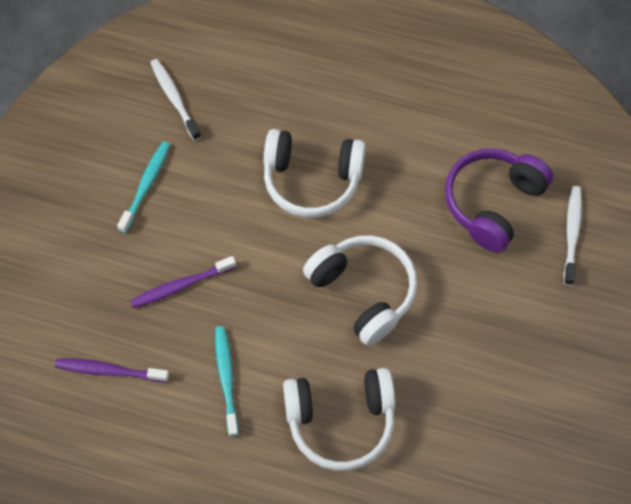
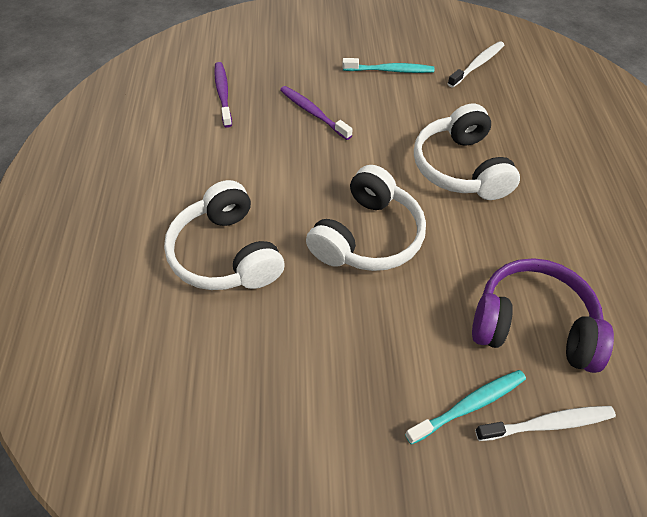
camera: 70 degrees right, 10 degrees down
turquoise toothbrush [215,326,239,437] -> turquoise toothbrush moved to [405,370,526,445]

